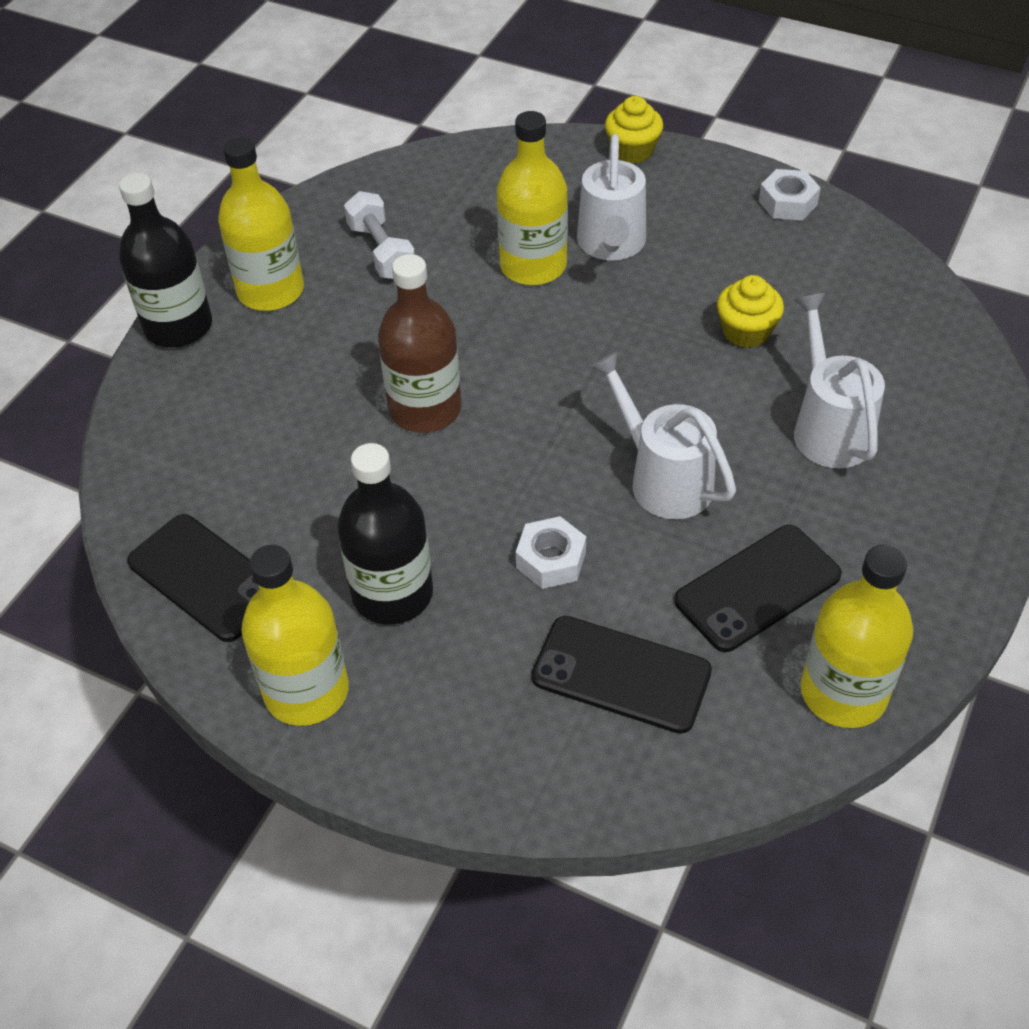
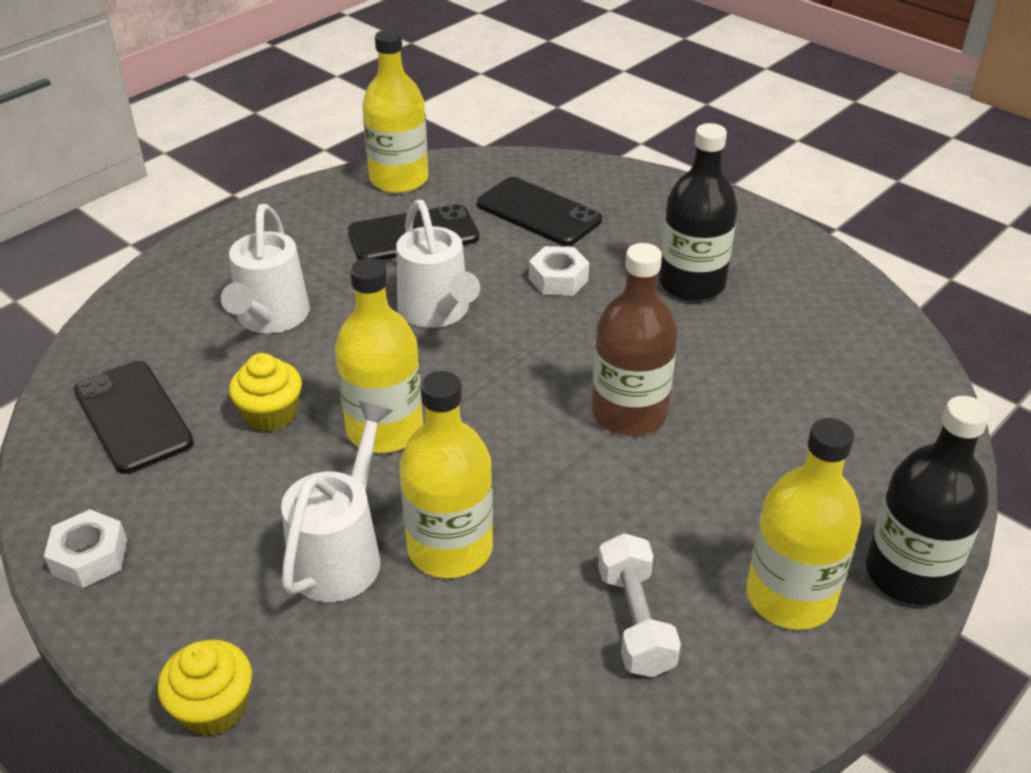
camera: 165 degrees left, 10 degrees down
black phone [127,514,260,642] -> black phone moved to [74,361,194,474]
yellow bottle [241,545,349,726] -> yellow bottle moved to [335,258,423,453]

